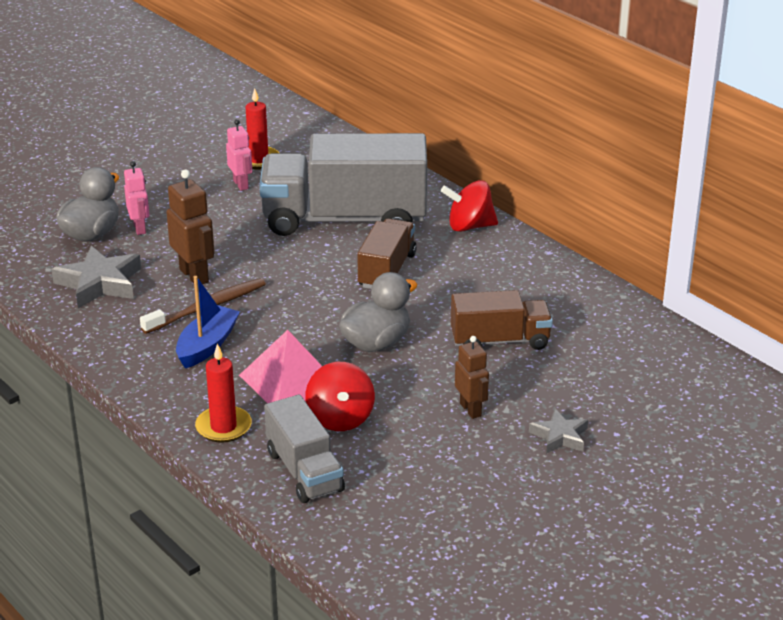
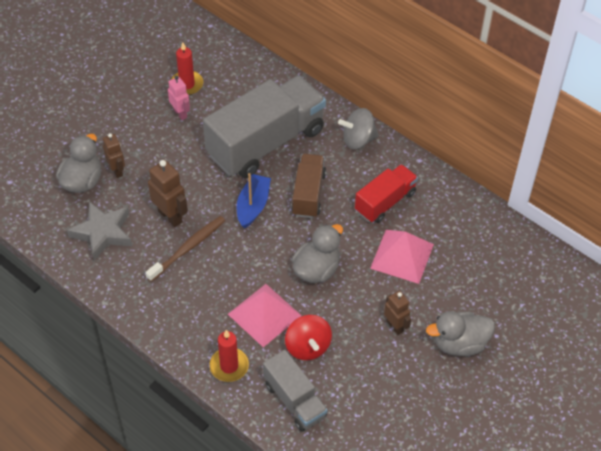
camera: 10 degrees left, 20 degrees up
pink robot [124,161,149,235] -> brown robot [103,133,125,178]
blue boat [176,276,240,368] -> blue boat moved to [237,173,271,229]
grey truck [259,133,427,236] -> grey truck turned 150 degrees clockwise [203,76,326,178]
red spinning top [441,180,498,232] -> grey spinning top [338,108,379,149]
brown truck [451,290,553,350] -> pink pyramid [370,230,434,284]
grey star [529,409,588,454] -> grey duck [426,311,495,356]
none -> red truck [355,164,418,223]

